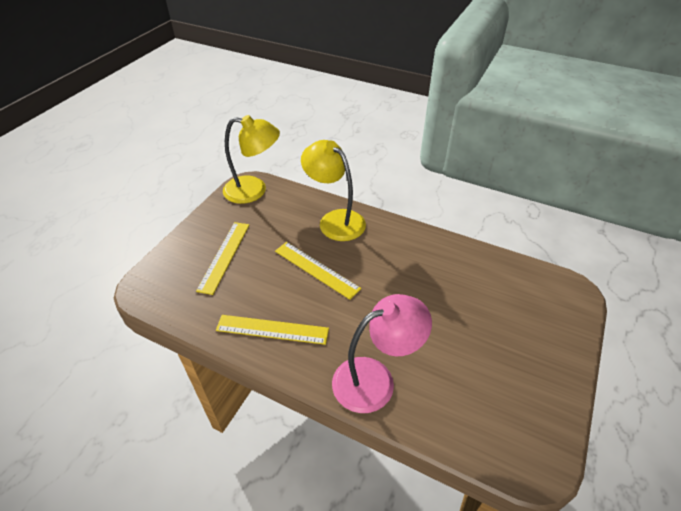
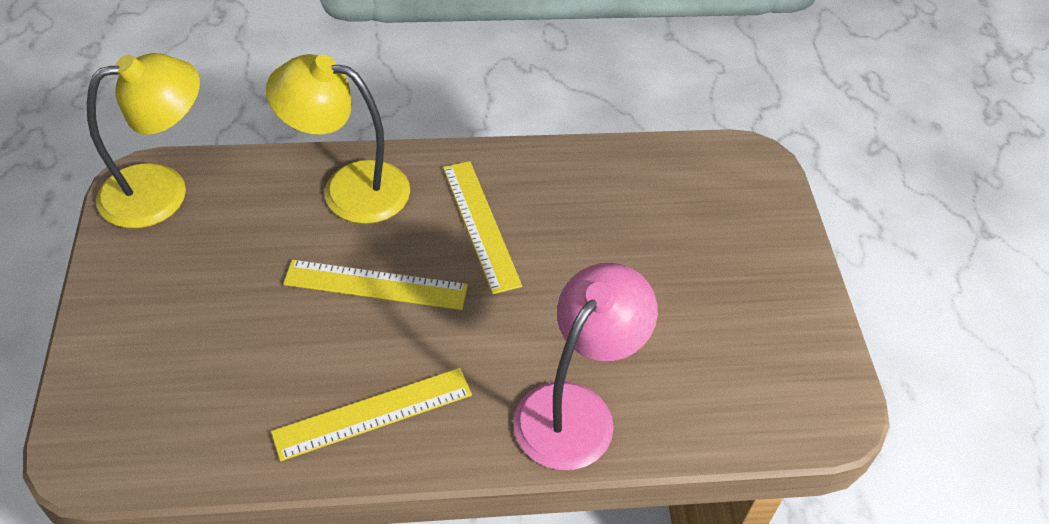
camera: 35 degrees left, 5 degrees up
yellow ruler [196,222,249,295] -> yellow ruler moved to [443,161,522,294]

